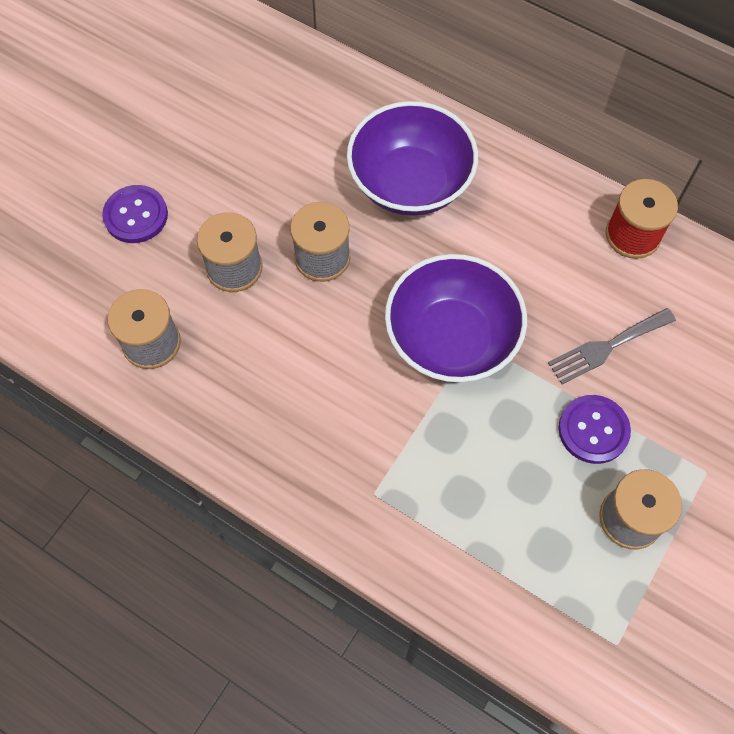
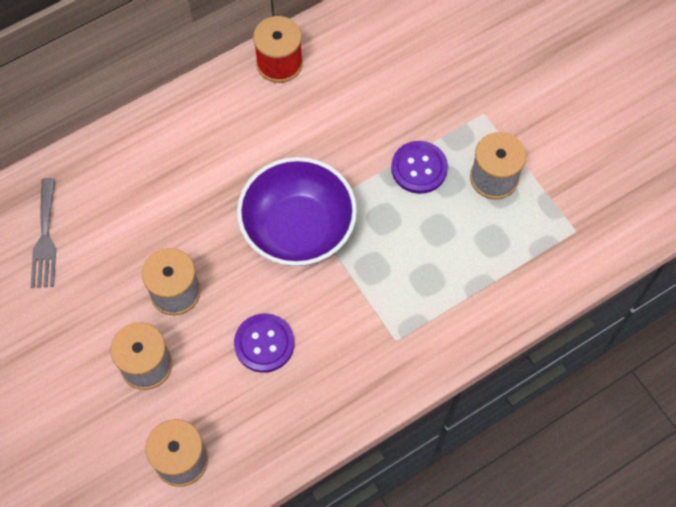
camera: 65 degrees left, 0 degrees up
purple button [102,185,168,243] -> purple button moved to [234,313,294,373]
purple bowl [347,101,478,216] -> none
grey fork [548,308,676,384] -> grey fork moved to [31,178,56,288]

